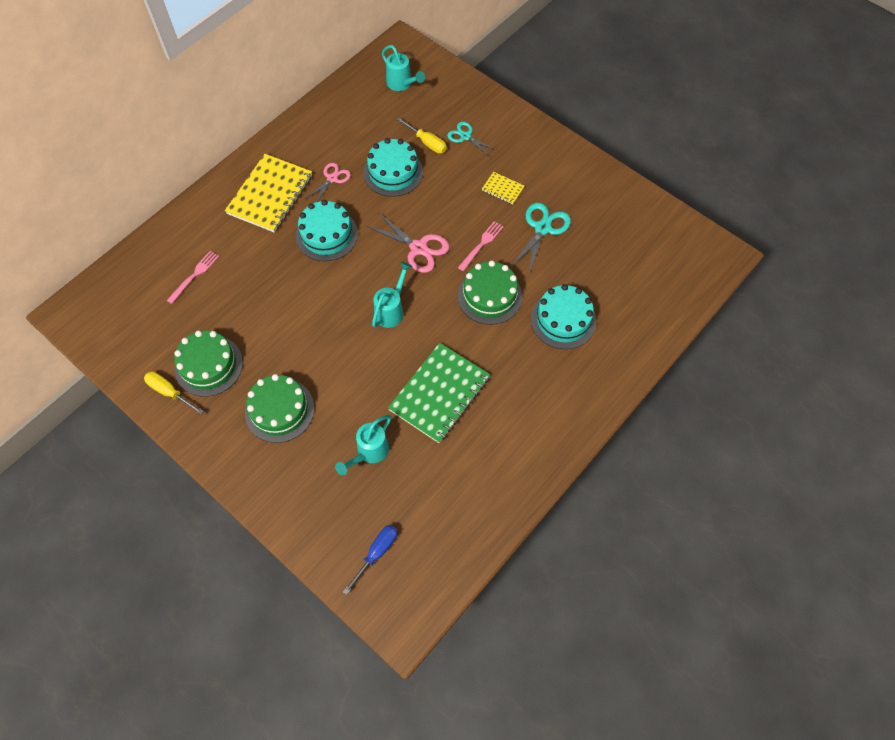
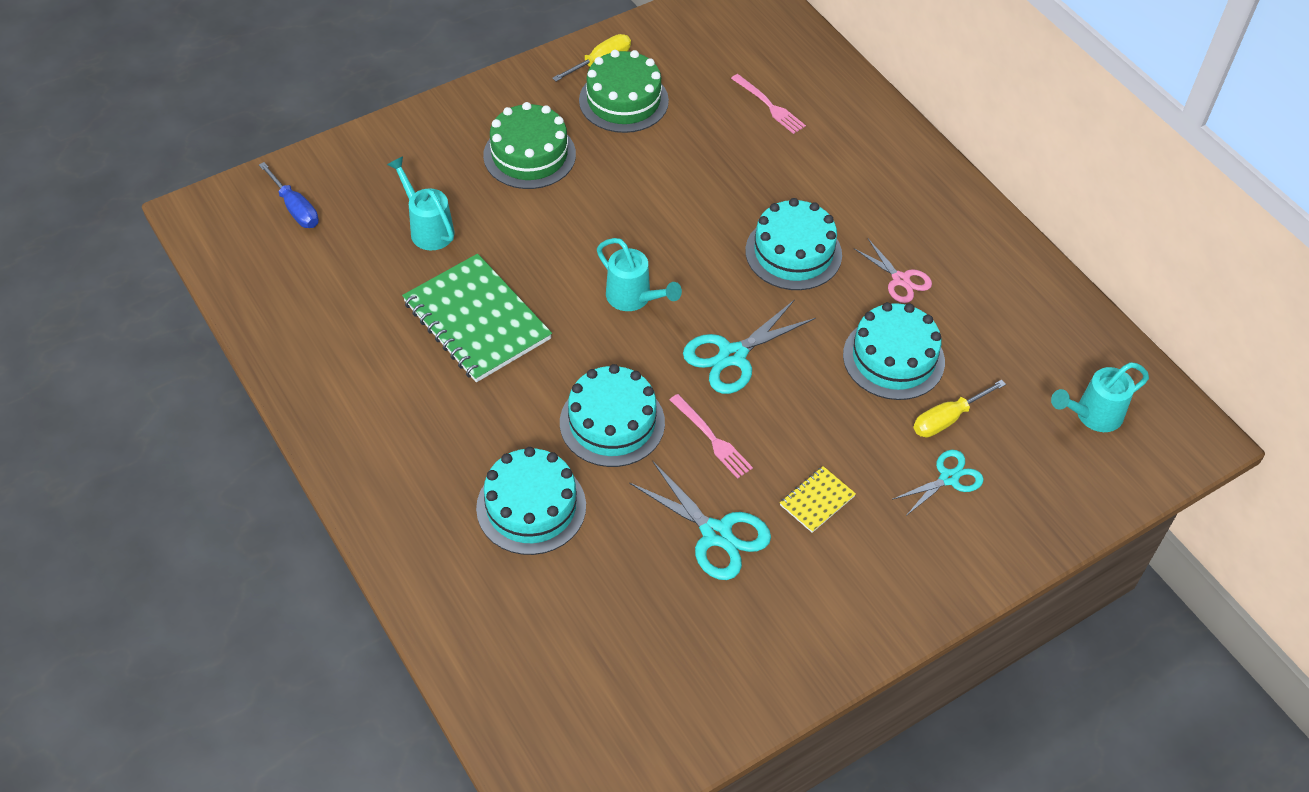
camera: 105 degrees right, 10 degrees down
yellow notebook [225,154,312,232] -> none
pink scissors [366,213,450,273] -> turquoise scissors [683,299,816,394]
green cake [458,261,522,325] -> turquoise cake [560,364,665,467]

